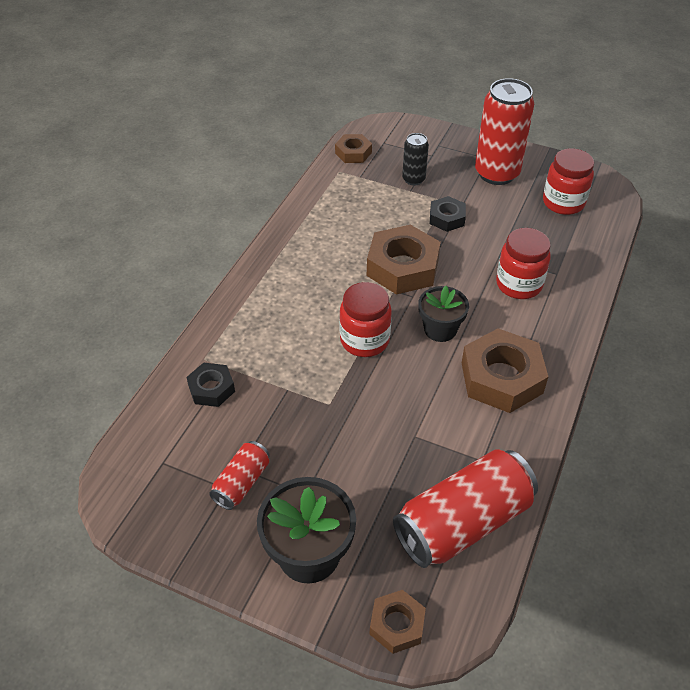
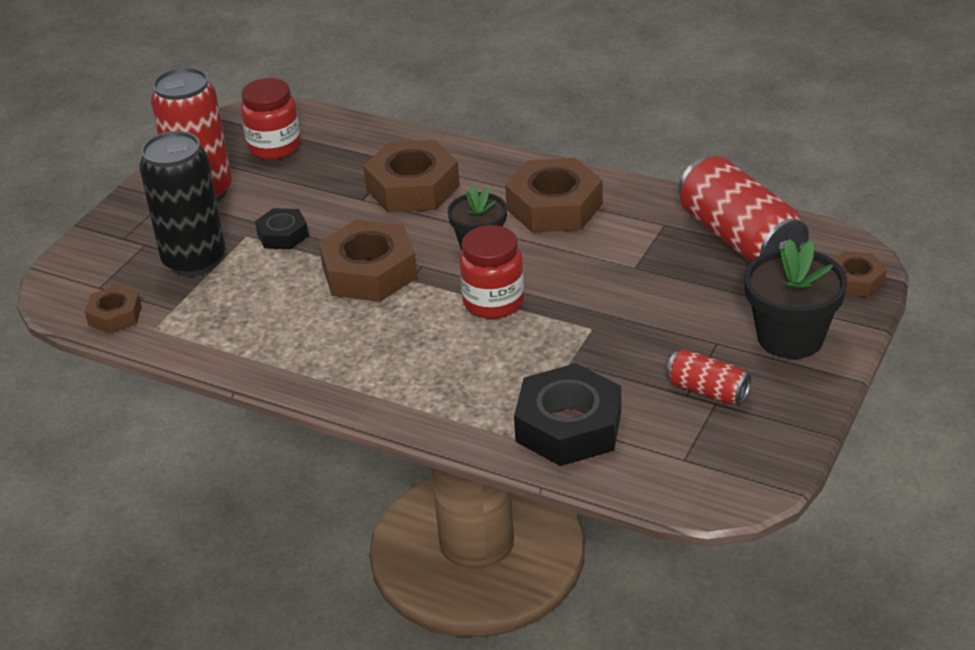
camera: 85 degrees left, 10 degrees down
black nut [186,363,235,407] -> black nut [514,363,621,466], size x1.83
black can [402,133,429,186] -> black can [139,131,226,277], size x1.97
red jar [496,228,551,299] -> brown nut [363,140,460,212]

